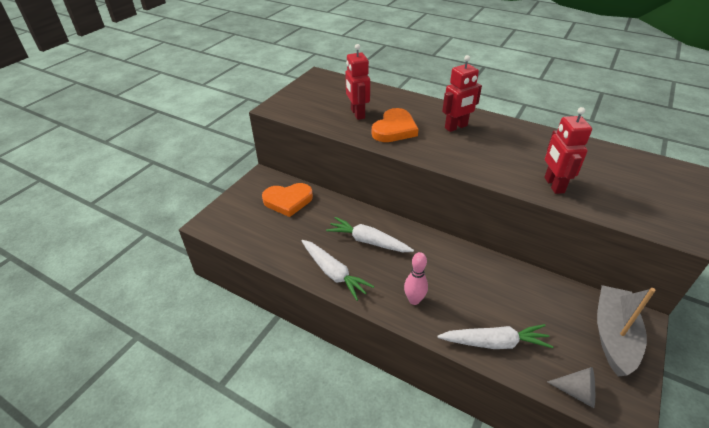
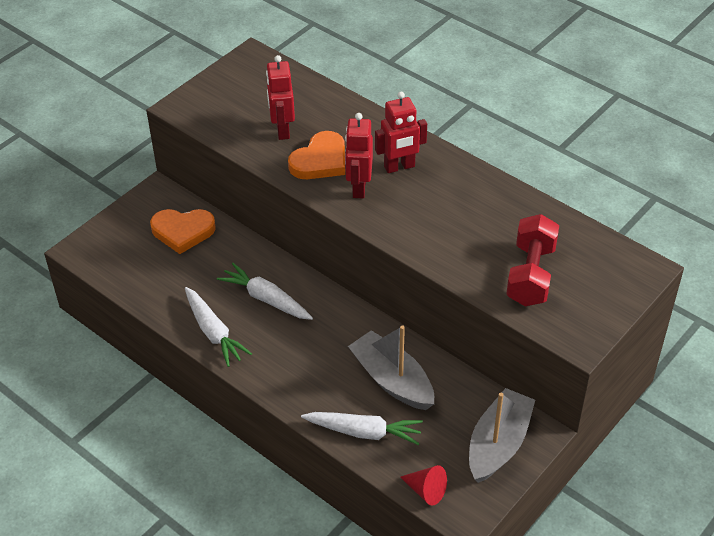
camera: 10 degrees right, 5 degrees up
pink bowling pin [404,252,428,305] -> none
red robot [544,107,592,194] -> red robot moved to [345,113,373,198]
grey cone [547,367,595,408] -> red cone [400,465,447,506]
none -> grey boat [348,325,434,410]
none -> red dumbbell [506,214,559,306]

